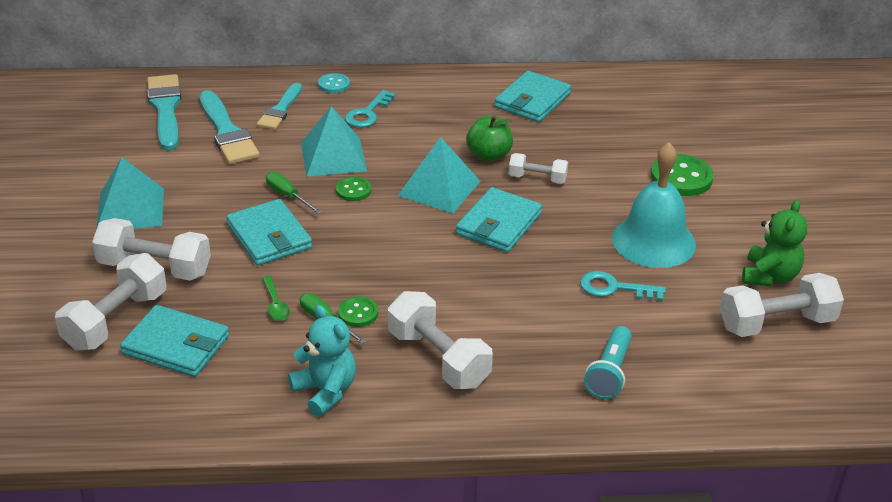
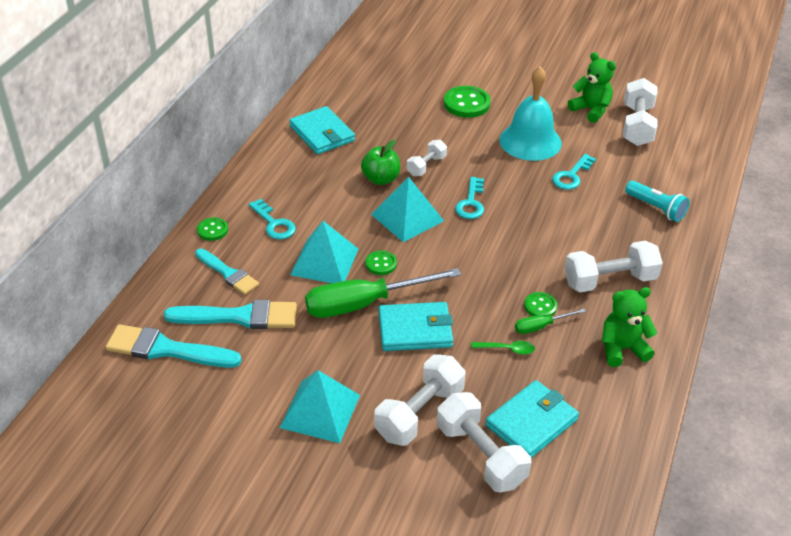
camera: 65 degrees left, 5 degrees up
green screwdriver [266,172,322,214] -> green screwdriver [305,268,461,318], size x2.14
turquoise teddy bear [288,305,356,417] -> green teddy bear [602,287,657,367]
turquoise button [318,73,350,93] -> green button [197,217,228,241]
turquoise wallet [456,187,542,252] -> turquoise key [455,177,484,219]

